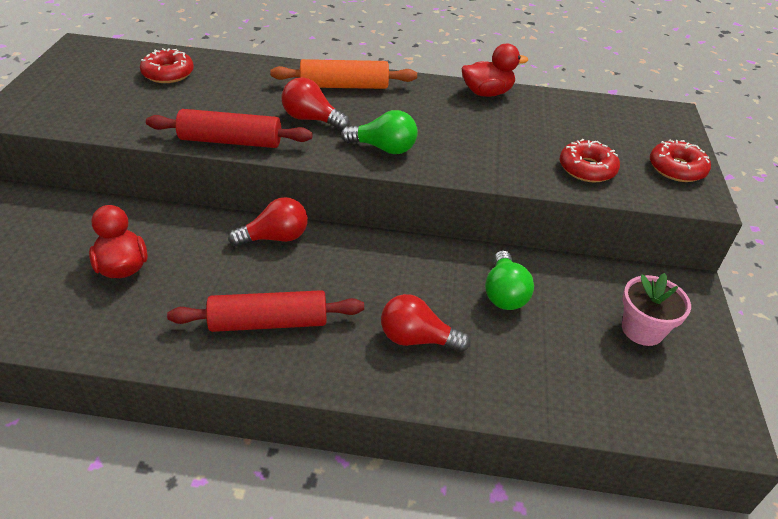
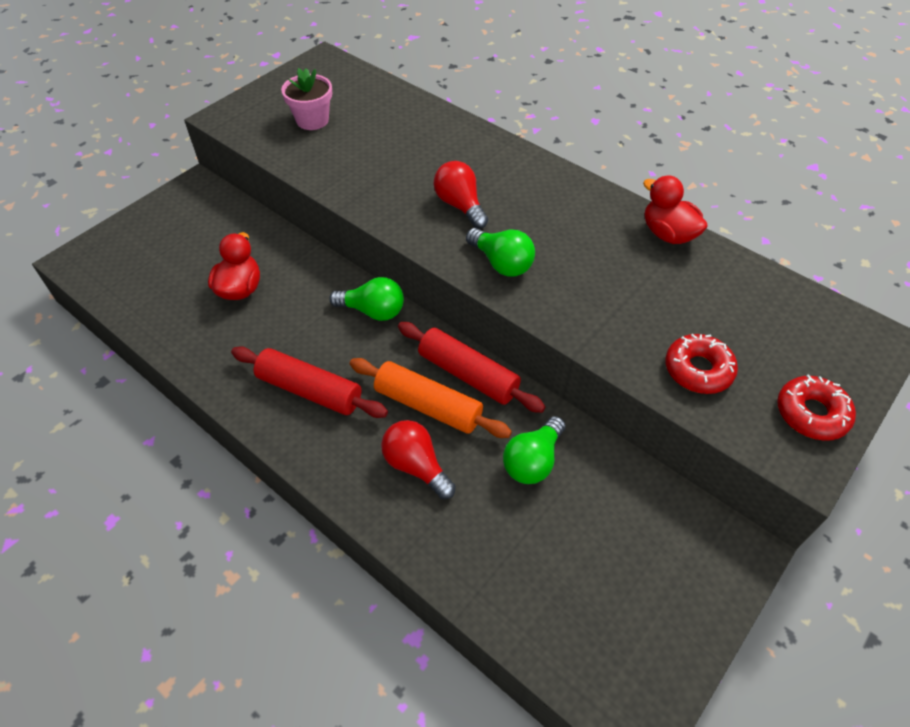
camera: 35 degrees right, 10 degrees up
red donut [140,48,194,83] -> none
red rolling pin [146,109,312,148] -> red rolling pin moved to [398,322,546,413]
red light bulb [228,197,308,247] -> green light bulb [329,277,404,321]
orange rolling pin [270,59,417,89] -> orange rolling pin moved to [350,358,512,438]
red duck [461,44,528,97] -> red duck turned 150 degrees counterclockwise [643,175,708,244]
pink flower pot [622,273,691,346] -> pink flower pot moved to [281,68,332,130]

